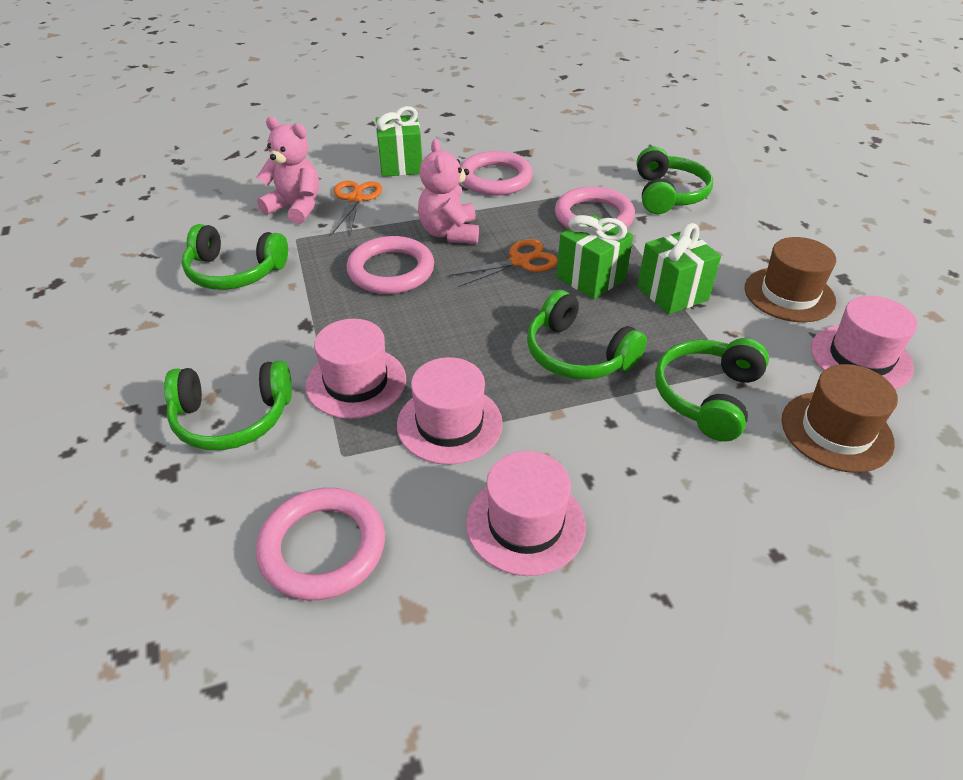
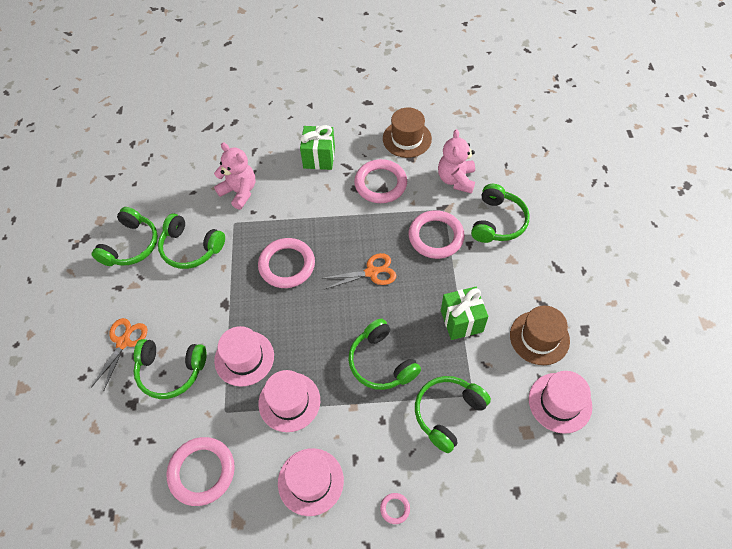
camera: 15 degrees right, 15 degrees up
orange scissors [333,181,382,235] -> orange scissors moved to [91,318,147,392]
pink teddy bear [418,139,479,244] -> pink teddy bear moved to [438,129,475,194]
green gift [556,215,633,299] -> none
brown hat [782,364,898,473] -> brown hat moved to [383,107,432,158]
none -> green headphones [92,207,158,266]
none -> pink ring [380,493,410,524]

